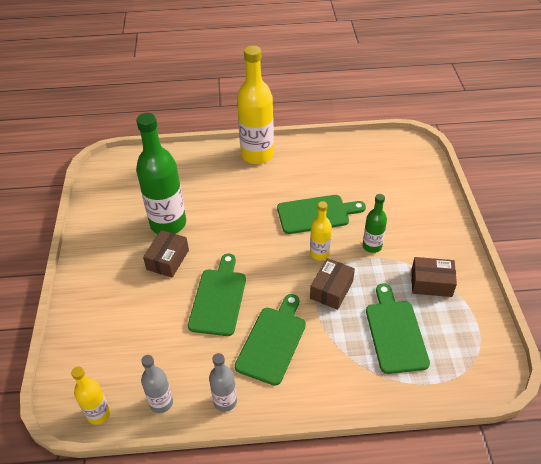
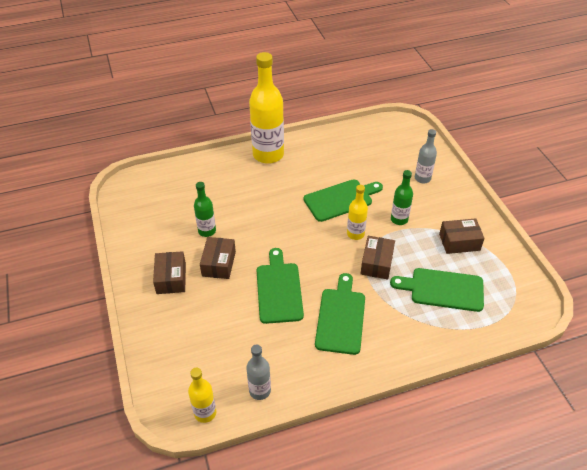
camera: 15 degrees left, 0 degrees up
green bottle [136,113,186,234] -> green bottle [194,182,216,237], size x0.51
grey bottle [209,353,237,412] -> grey bottle moved to [415,129,437,183]
green cutting board [366,283,430,374] -> green cutting board turned 60 degrees counterclockwise [390,268,484,312]
none -> brown box [153,251,186,294]

